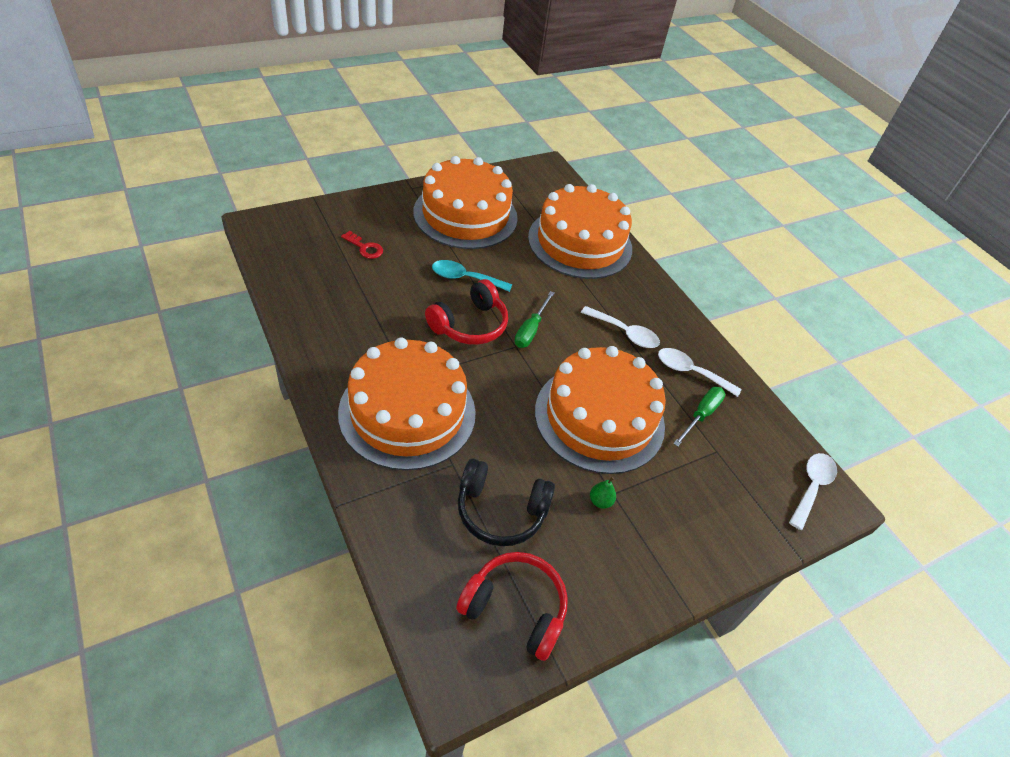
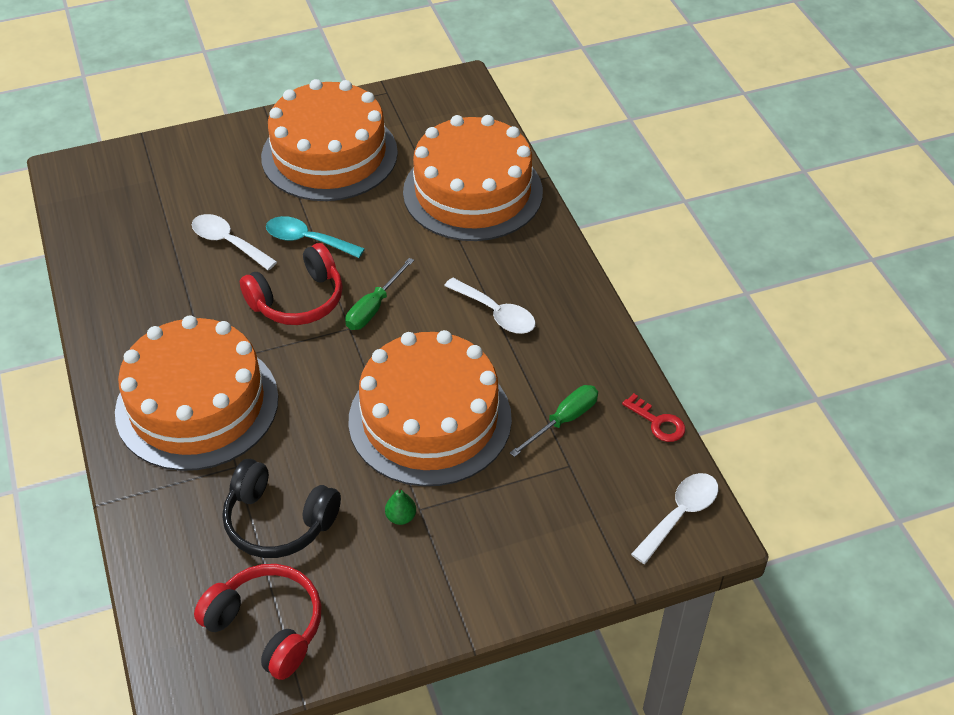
camera: 15 degrees right, 0 degrees up
red key [341,231,383,259] -> red key moved to [622,393,685,442]
white spoon [658,348,741,397] -> white spoon moved to [192,214,277,270]

